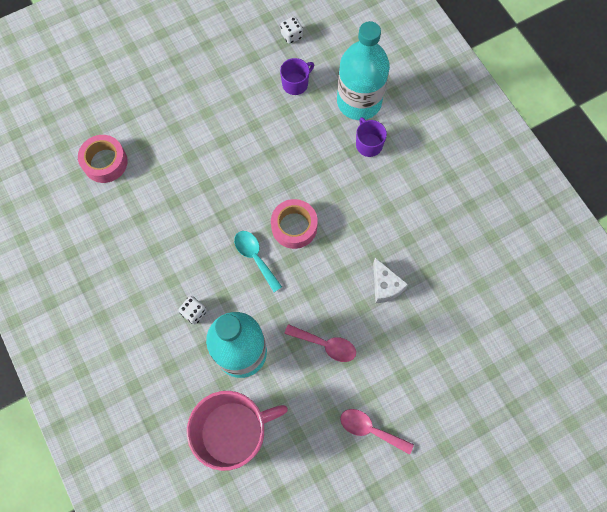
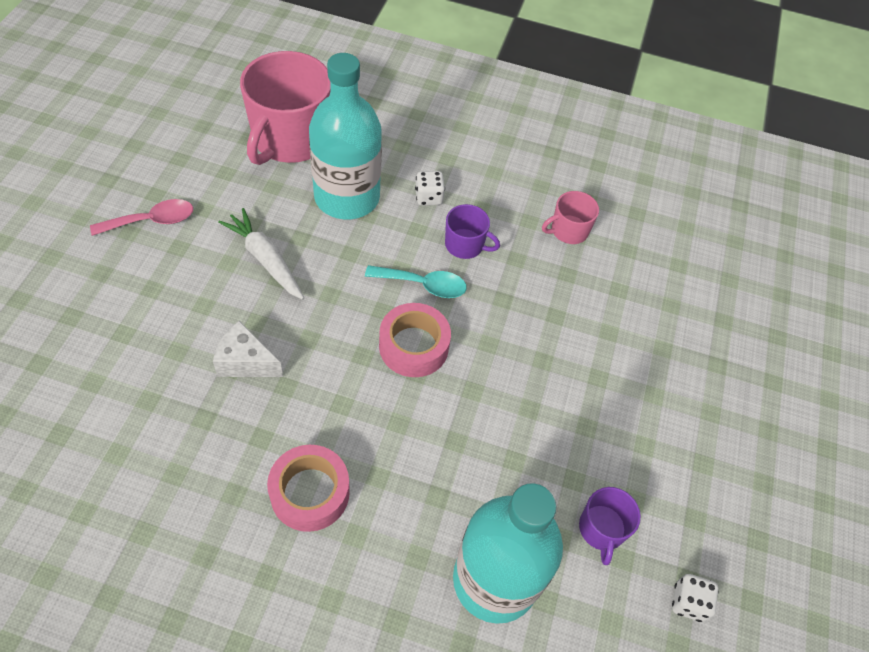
camera: 130 degrees right, 15 degrees down
pink tape [78,135,128,183] -> pink tape moved to [267,445,350,532]
pink spoon [284,324,356,362] -> white carrot [218,208,304,300]
purple mug [356,117,387,157] -> purple mug moved to [445,204,500,259]
none -> pink mug [542,191,599,244]

